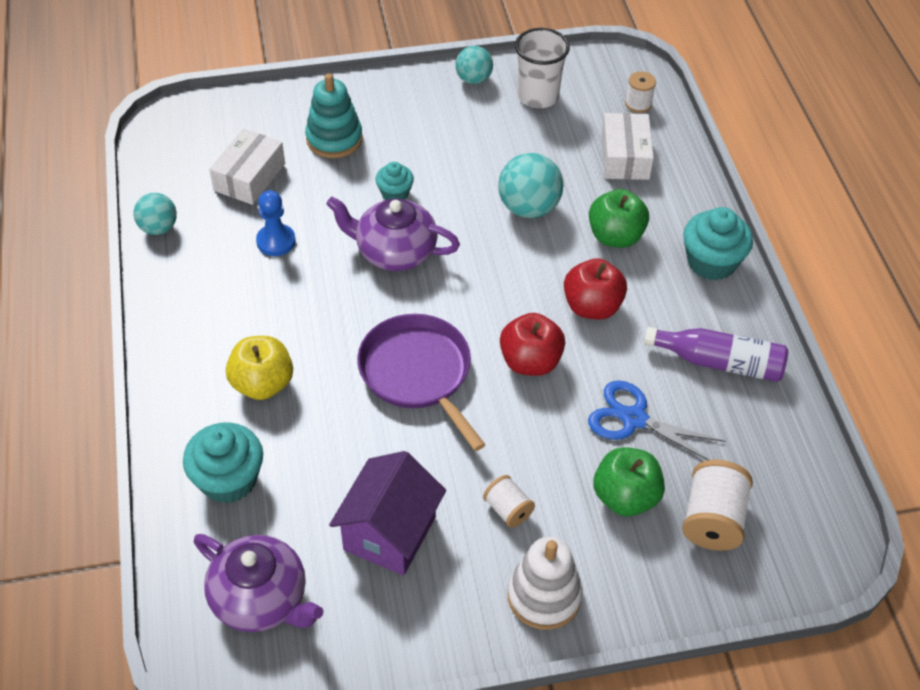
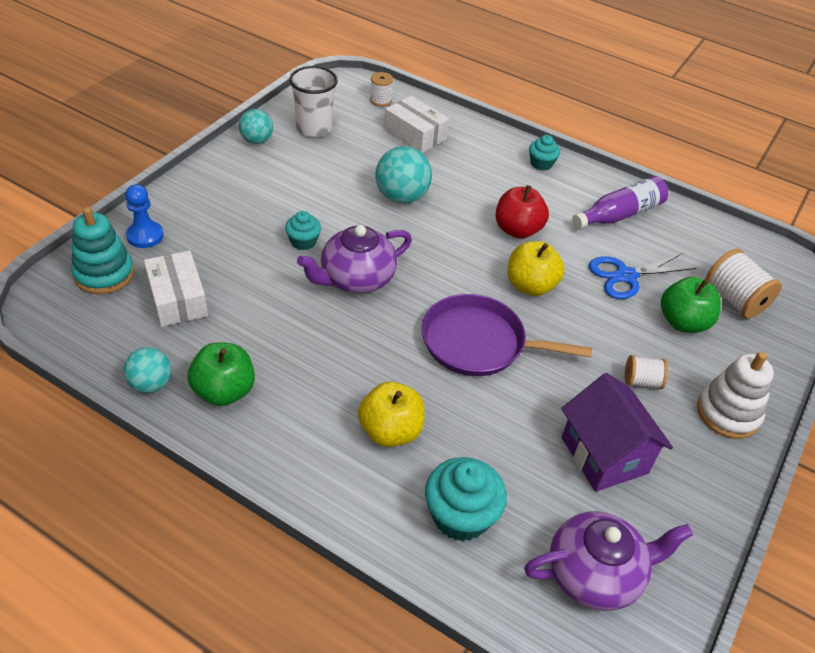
camera: 50 degrees left, 5 degrees down
blue pawn [256,190,296,256] -> blue pawn moved to [125,184,164,248]
turquoise stacking toy [305,73,363,158] -> turquoise stacking toy moved to [71,207,134,294]
red apple [500,313,565,376] -> yellow apple [508,241,565,296]
green apple [589,189,649,248] -> green apple moved to [187,342,255,406]
turquoise cupcake [683,207,753,281] -> turquoise cupcake [529,135,560,171], size x0.58

